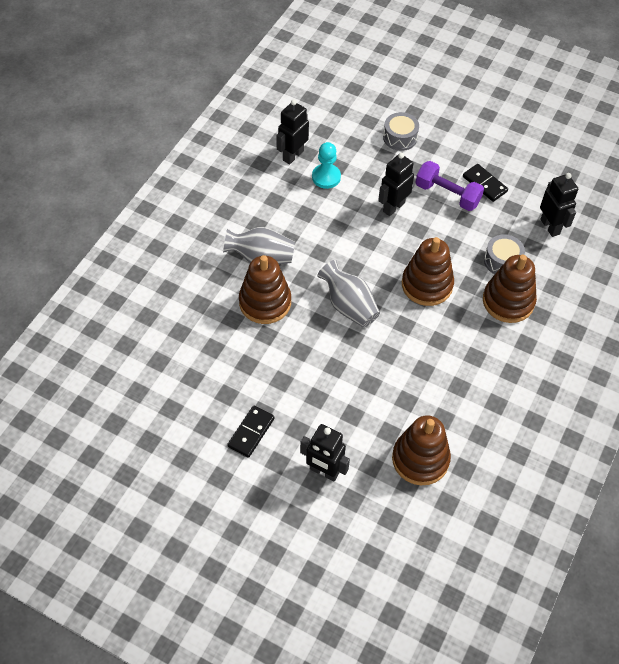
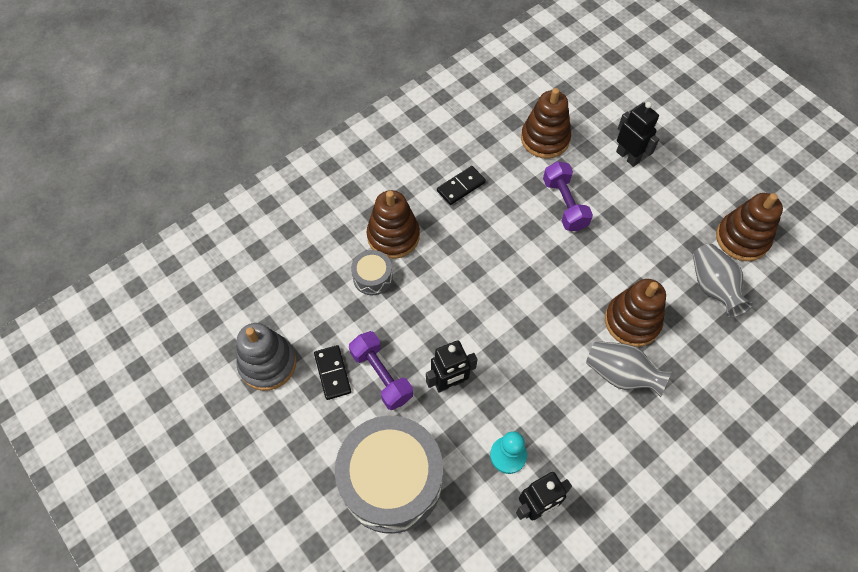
camera: 155 degrees left, 5 degrees up
black domino [227,406,275,458] -> black domino moved to [437,166,486,205]
grey vase [317,260,380,327] -> grey vase moved to [693,244,753,318]
grey drum [383,112,419,151] -> grey drum [335,416,443,534], size x2.24
brown stacking toy [402,237,454,306] -> brown stacking toy moved to [716,193,783,261]
black robot [540,173,578,237] -> none
none -> grey stacking toy [236,323,296,391]
none -> purple dumbbell [543,162,593,231]

